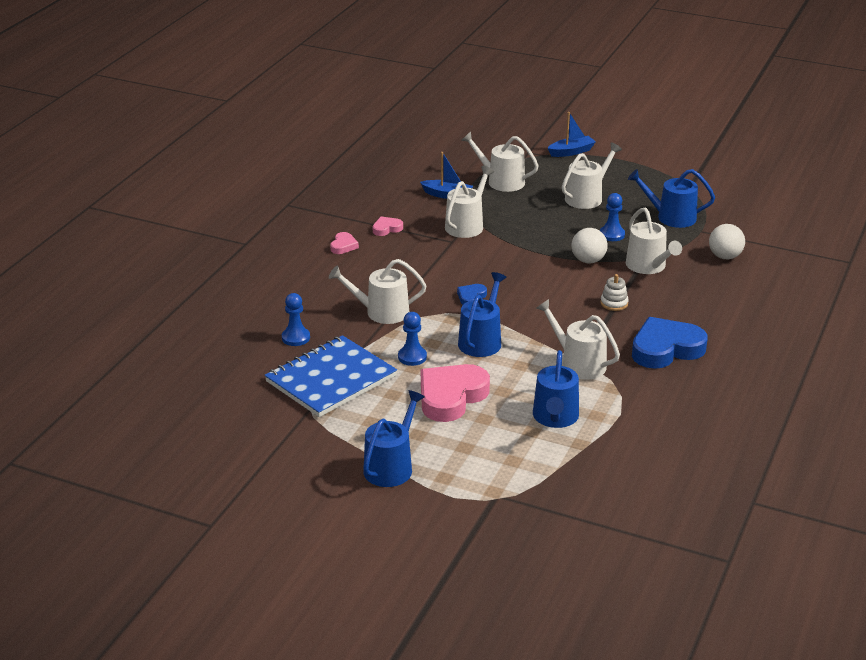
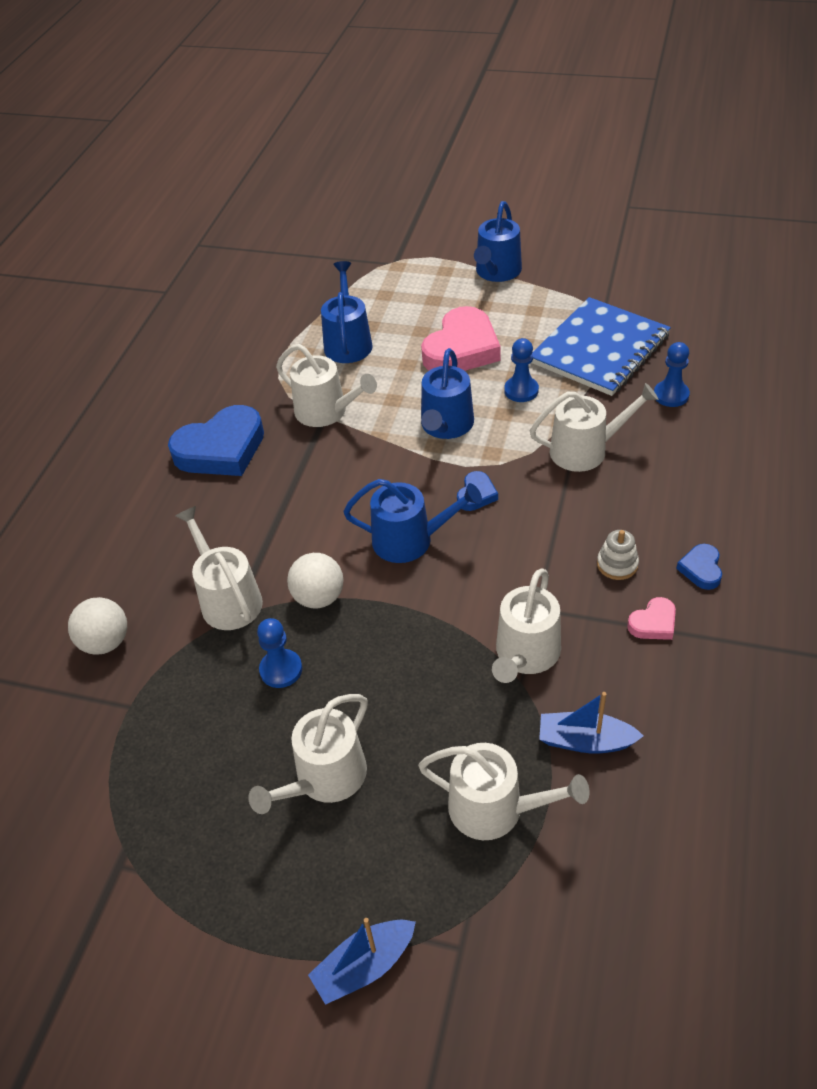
camera: 175 degrees right, 15 degrees up
pink heart [330,232,359,254] -> blue heart [676,544,722,590]
white stacking toy [600,274,629,311] -> white stacking toy moved to [597,530,639,580]
blue watering can [628,169,715,228] -> blue watering can moved to [343,479,482,563]

